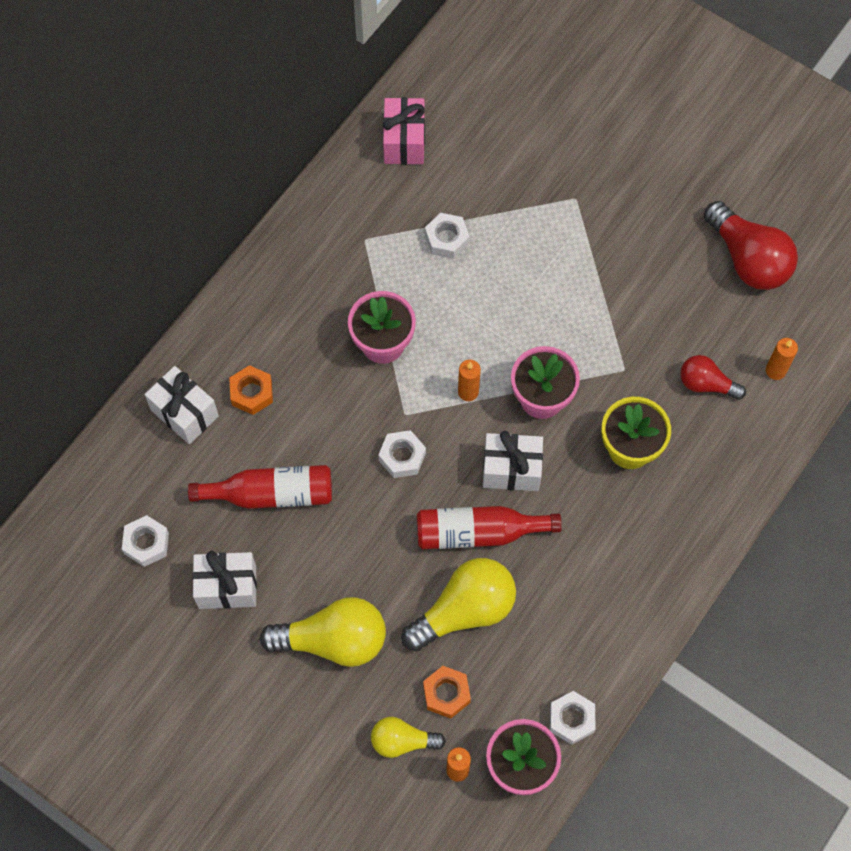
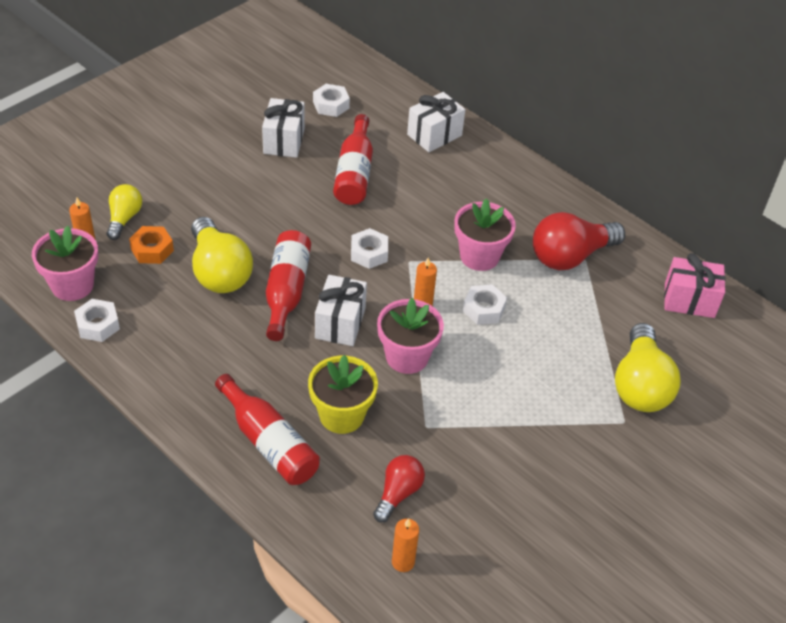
camera: 95 degrees right, 20 degrees down
orange nut [229,365,273,415] -> none
yellow light bulb [259,597,386,667] -> yellow light bulb moved to [615,323,681,412]
white nut [425,213,470,259] -> white nut moved to [463,284,507,325]
red light bulb [704,201,798,290] -> red light bulb moved to [533,212,625,270]
none -> red bottle [215,374,320,485]

